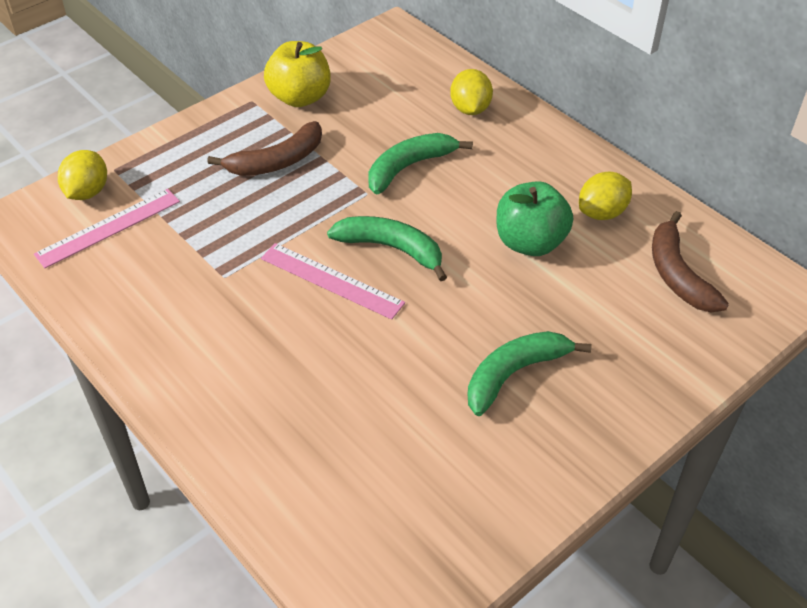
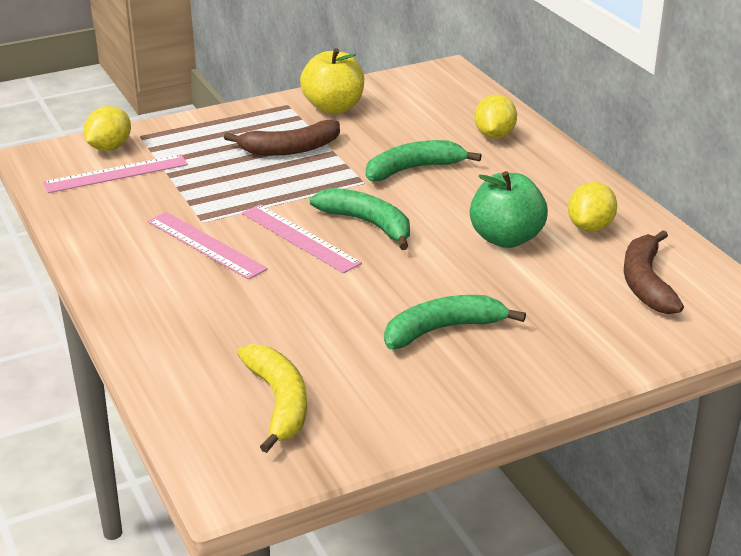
camera: 15 degrees right, 15 degrees down
yellow lemon [579,172,632,220] -> yellow lemon turned 45 degrees counterclockwise [568,182,617,232]
none -> pink ruler [147,212,268,280]
none -> yellow banana [237,344,307,453]

